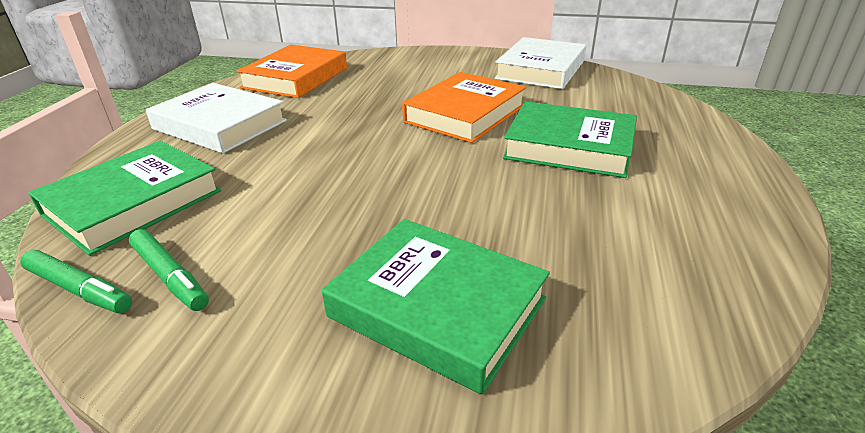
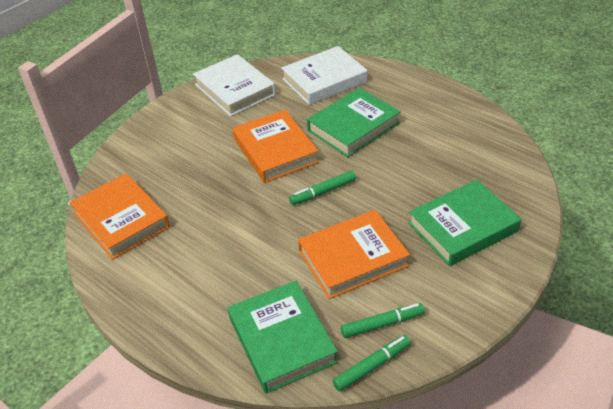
camera: 60 degrees left, 10 degrees up
white book [146,83,287,153] -> white book moved to [281,46,367,105]
none -> green marker [289,171,356,205]
none -> orange book [298,210,410,299]

